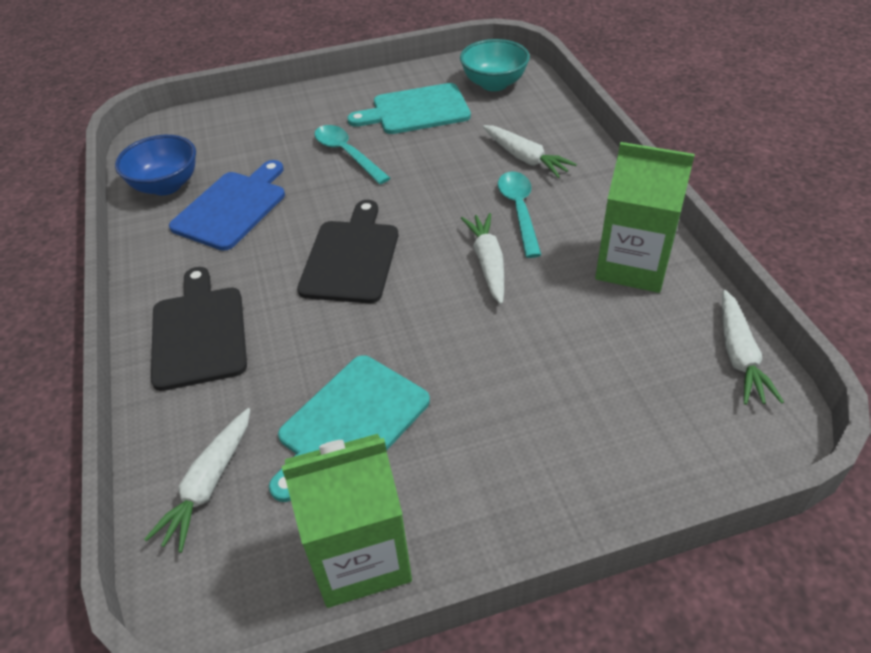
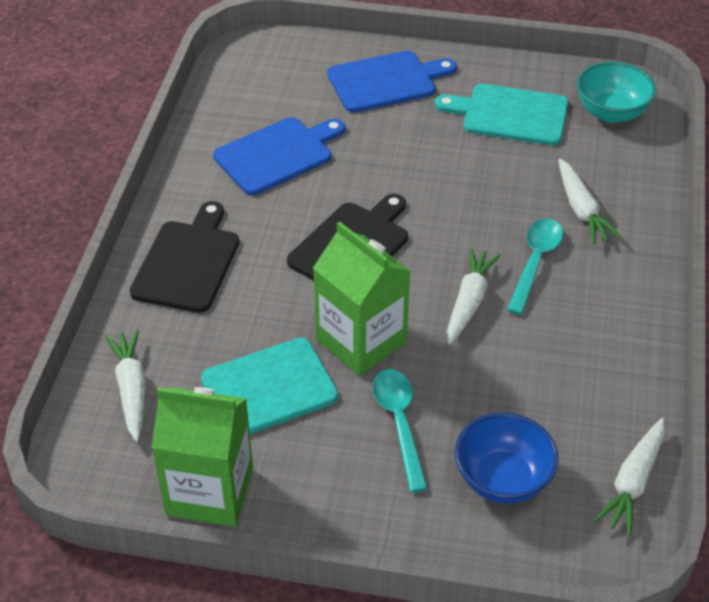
camera: 25 degrees right, 0 degrees up
blue bowl [115,135,196,195] -> blue bowl moved to [455,413,559,504]
white carrot [144,408,250,553] -> white carrot turned 120 degrees clockwise [105,329,146,442]
turquoise spoon [315,125,390,184] -> turquoise spoon moved to [373,369,428,492]
green carton [595,142,695,293] -> green carton moved to [313,221,411,376]
none -> blue cutting board [327,51,457,113]

